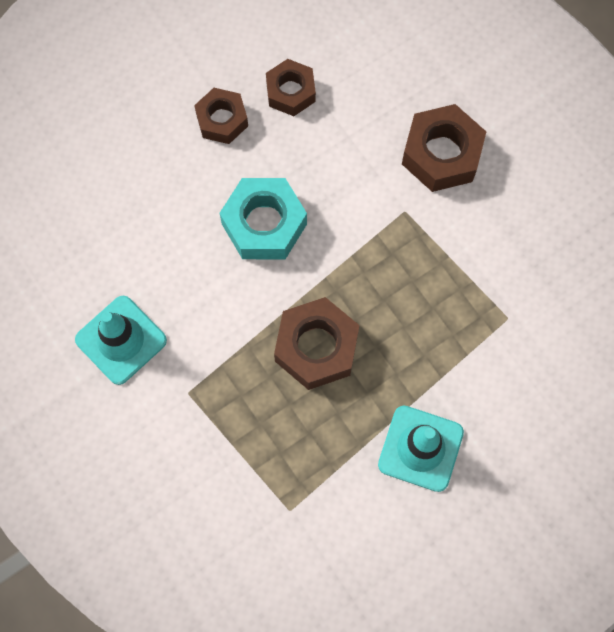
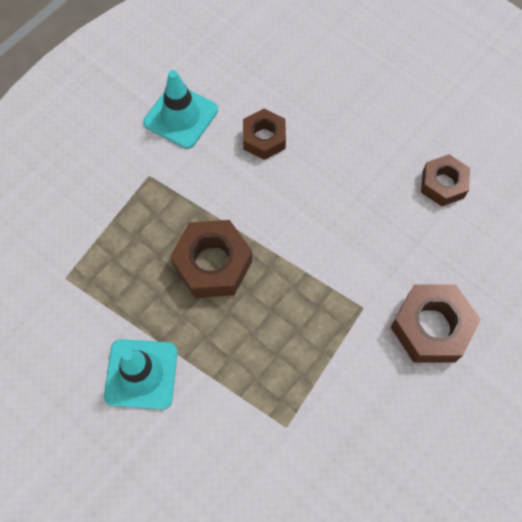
camera: 75 degrees right, 5 degrees down
brown nut [194,88,248,144] -> brown nut moved to [243,109,286,160]
turquoise nut [220,178,307,259] -> none

